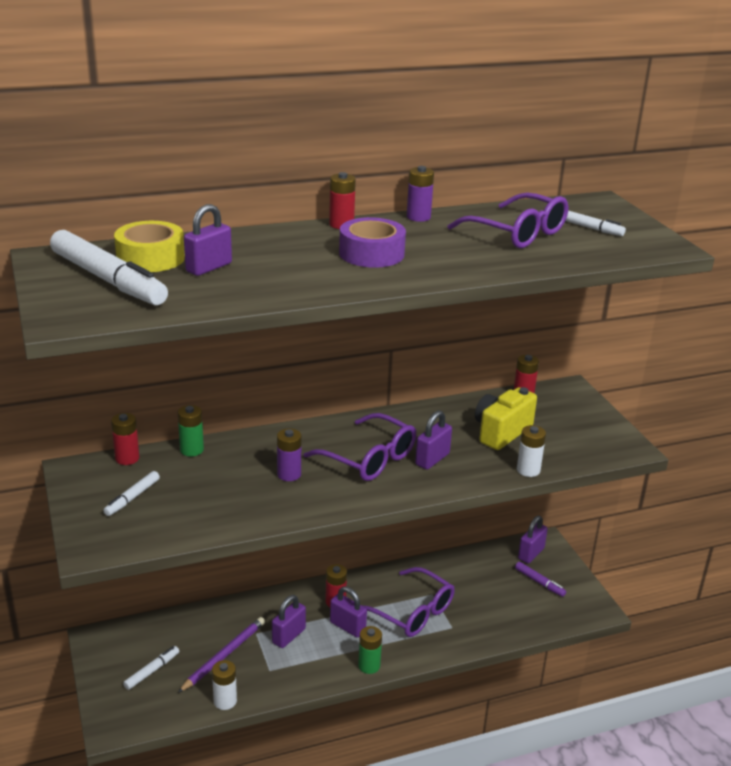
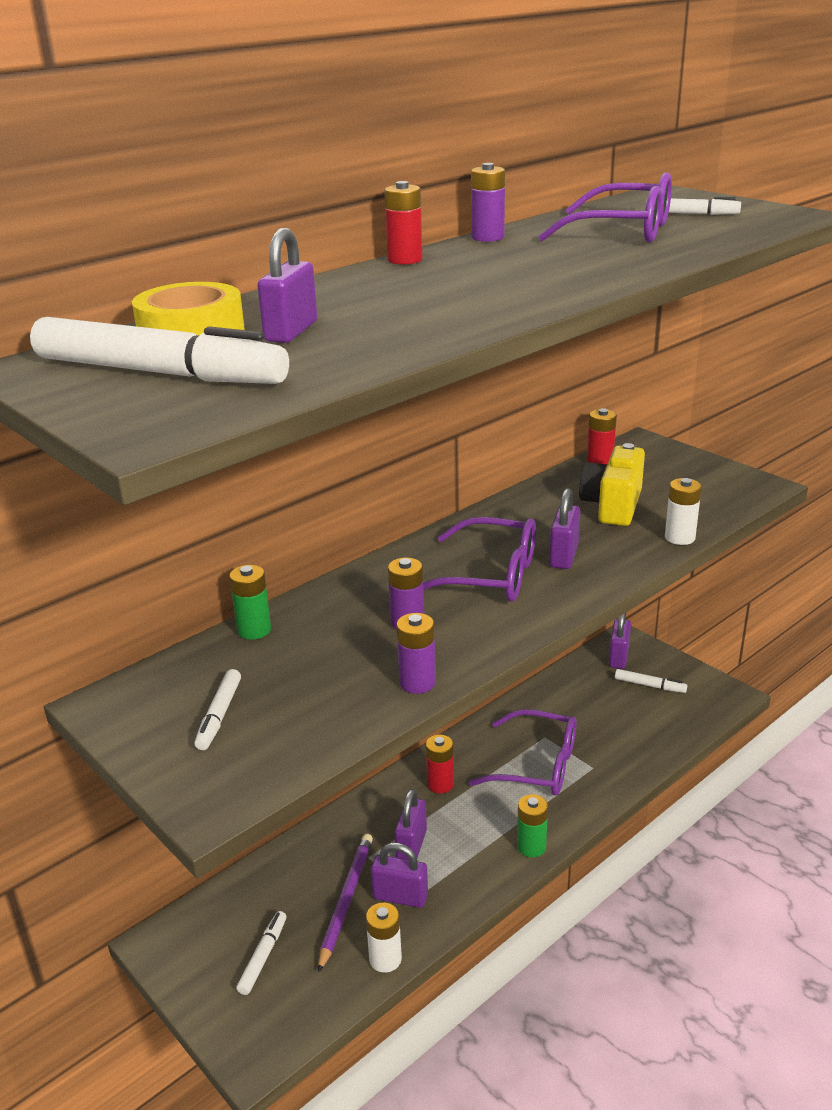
camera: 20 degrees left, 0 degrees up
red battery [111,413,139,465] -> none
purple padlock [330,586,367,638] -> purple padlock moved to [371,842,428,908]
purple tape [339,217,406,268] -> none
purple marker [515,562,566,597] -> white marker [615,669,687,693]
none -> purple battery [396,613,436,694]

